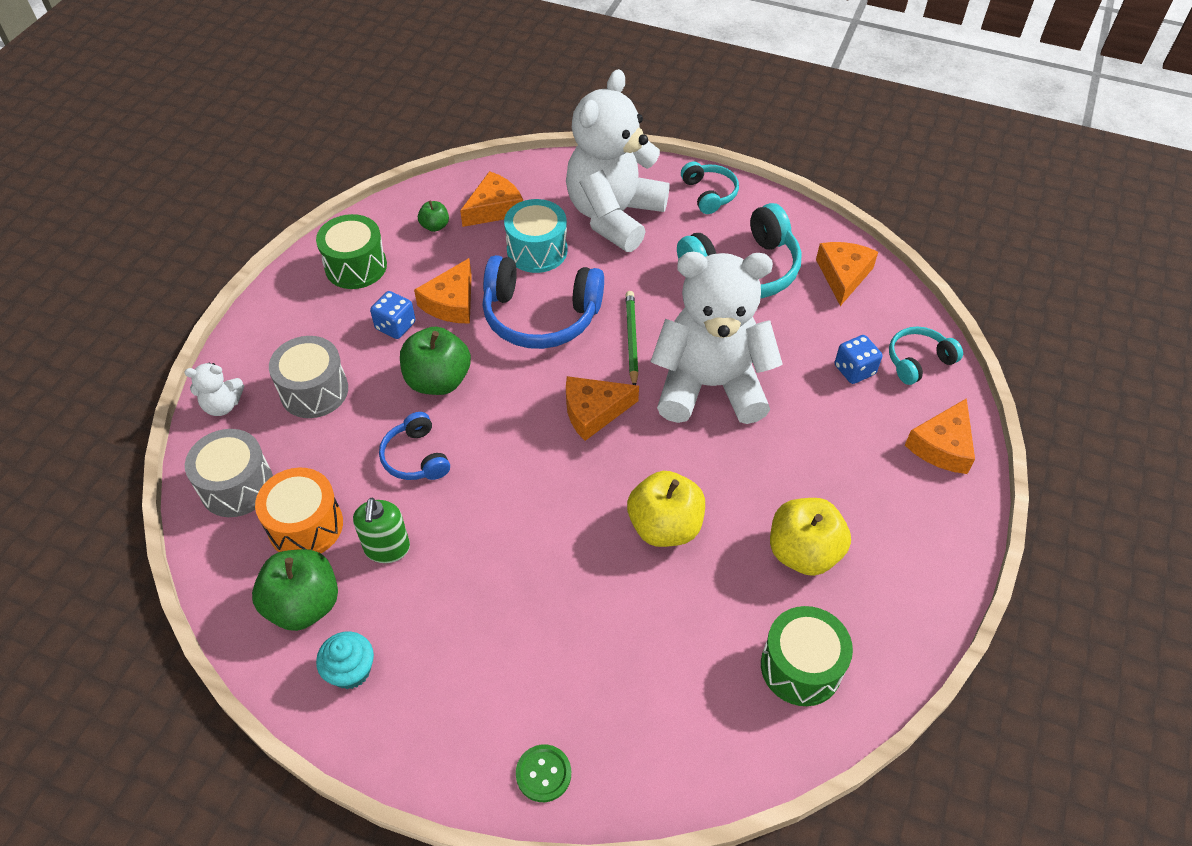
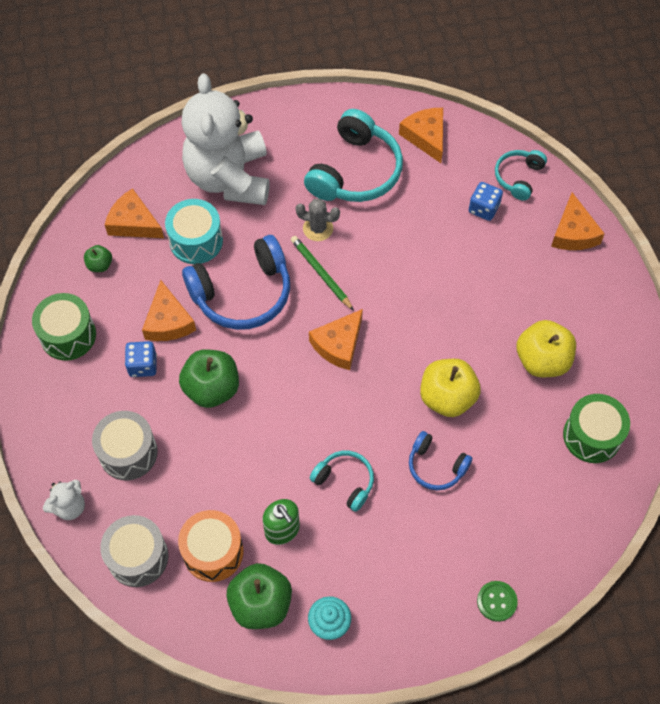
camera: 35 degrees left, 10 degrees up
blue headphones [379,412,450,480] -> blue headphones moved to [409,431,472,490]
orange cheese [460,171,523,227] -> orange cheese turned 75 degrees counterclockwise [105,188,164,238]
white teddy bear [650,252,783,424] -> none
turquoise headphones [681,161,739,214] -> turquoise headphones moved to [310,451,374,512]
none -> grey cactus [296,198,340,241]

